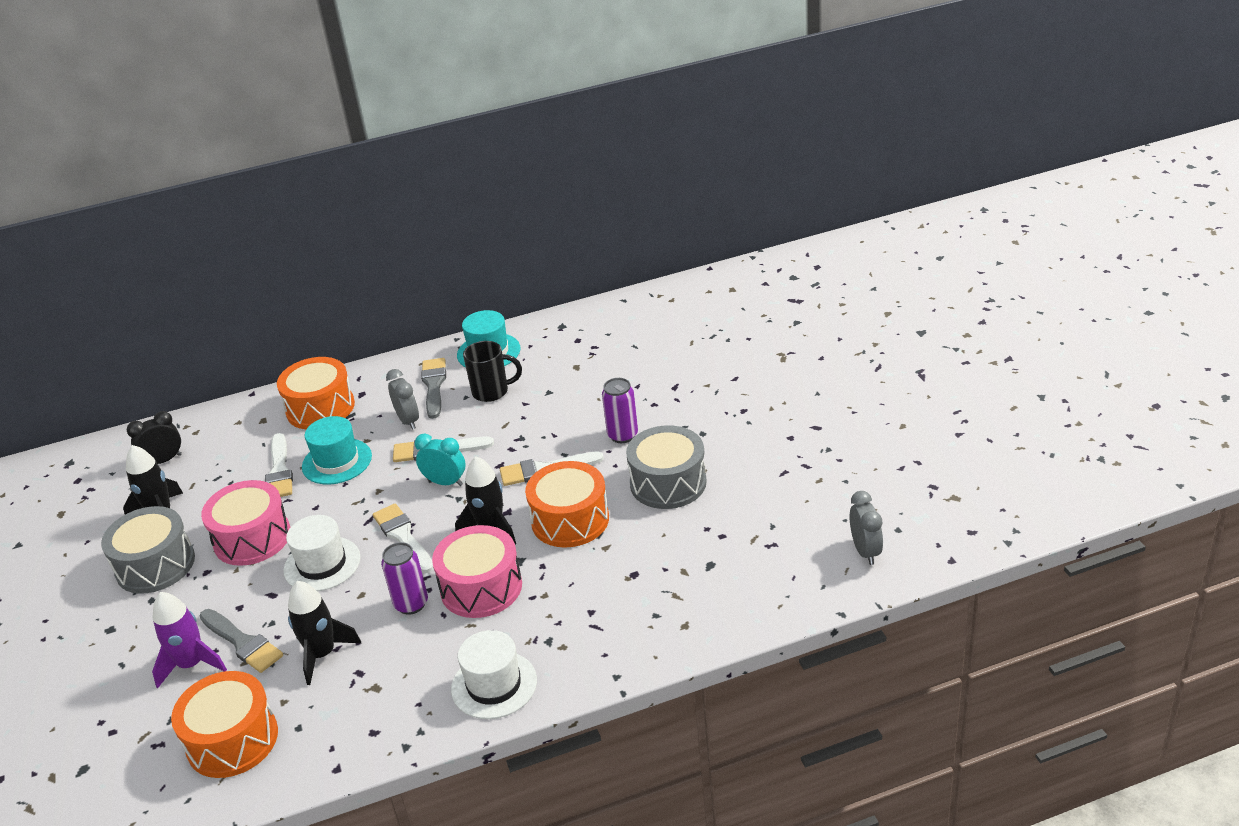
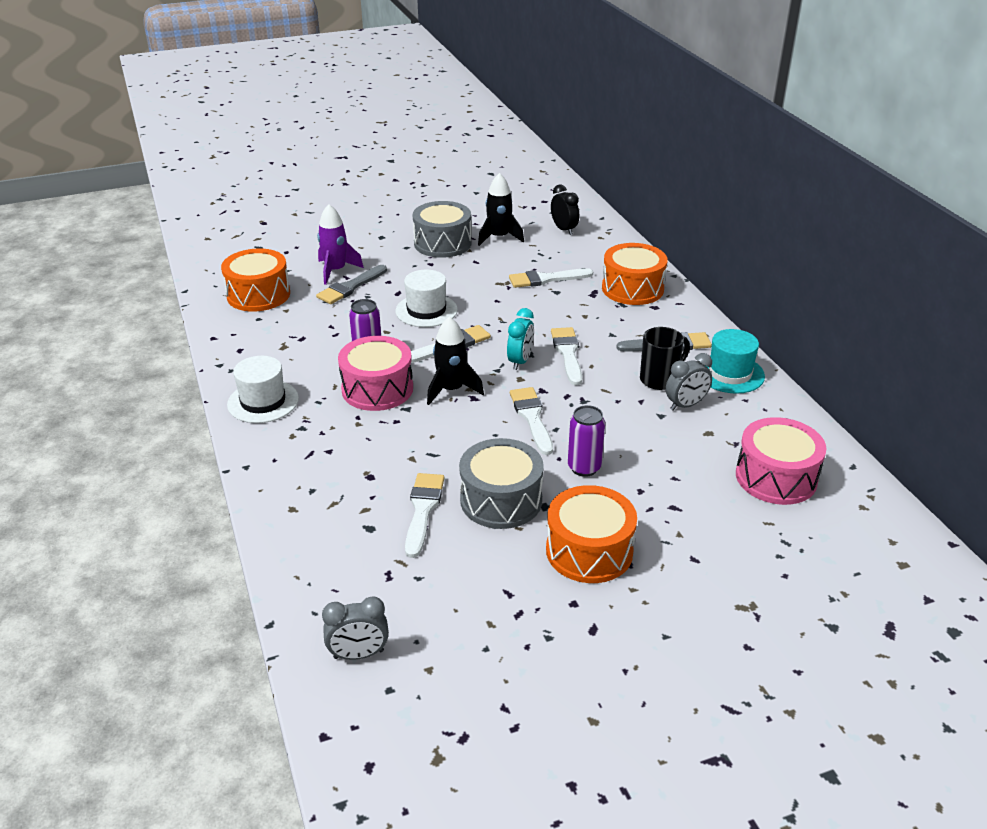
camera: 85 degrees right, 0 degrees up
pink drum [201,480,290,566] -> pink drum moved to [736,417,826,505]
black rocket [288,581,361,685] -> none
turquoise hat [302,416,372,485] -> none
grey clock [386,369,419,430] -> grey clock moved to [666,353,712,410]
black mug [463,341,522,402] -> black mug turned 120 degrees counterclockwise [640,327,690,390]
orange drum [525,461,609,548] -> orange drum moved to [546,485,637,583]
none -> white brush [405,473,445,558]

